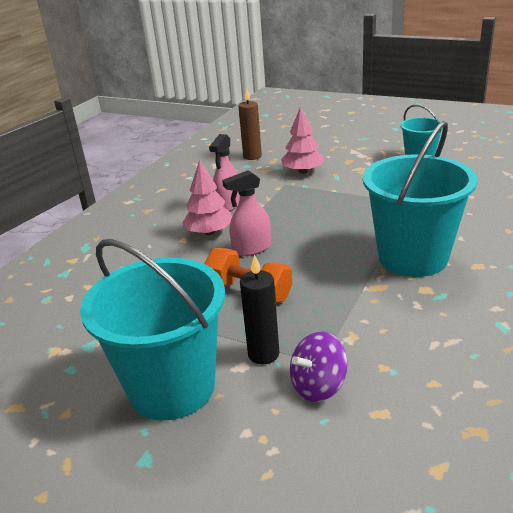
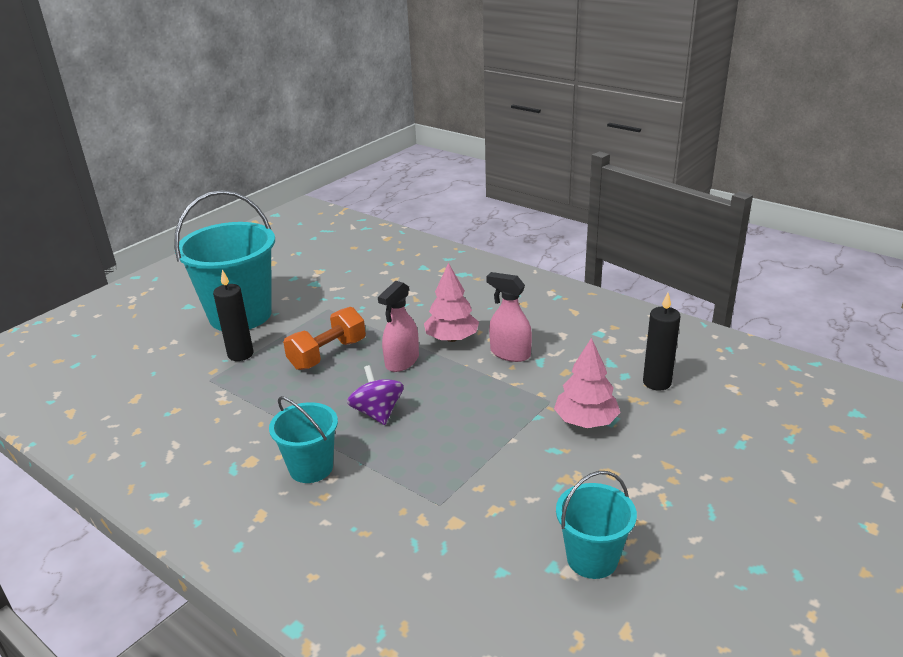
camera: 100 degrees right, 0 degrees up
pink spray bottle [222,170,271,256] -> pink spray bottle turned 135 degrees counterclockwise [378,281,419,372]
brown candle [238,87,262,160] -> black candle [643,293,681,390]
purple spinning top [290,332,348,402] -> purple spinning top moved to [347,365,404,425]
turquoise bucket [363,121,478,277] -> turquoise bucket [269,396,338,483], size x0.54

